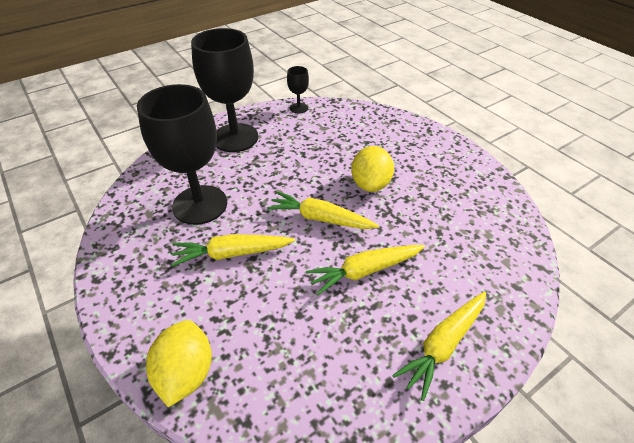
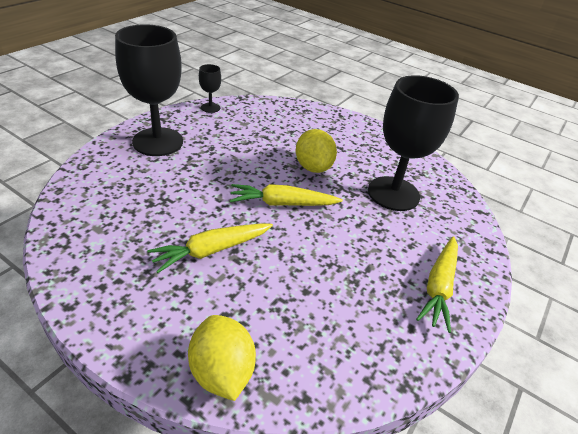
camera: 25 degrees left, 5 degrees down
black goblet [137,84,227,225] -> black goblet moved to [368,75,459,211]
yellow carrot [306,245,425,296] -> none

